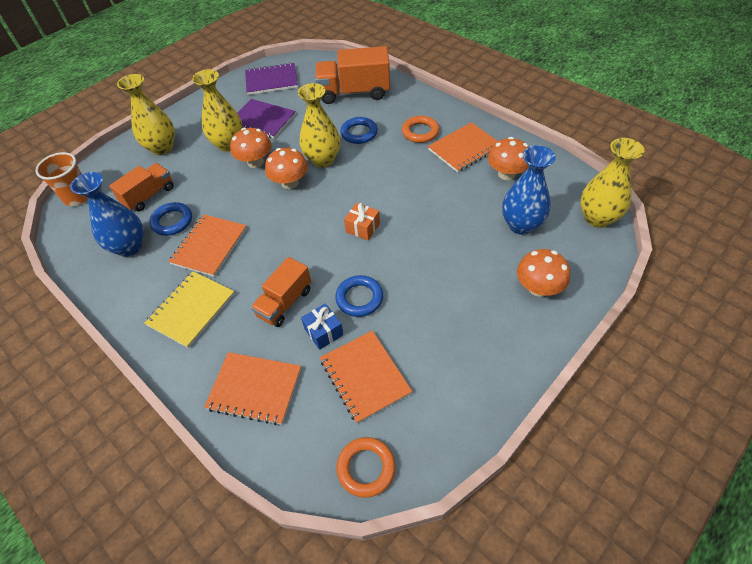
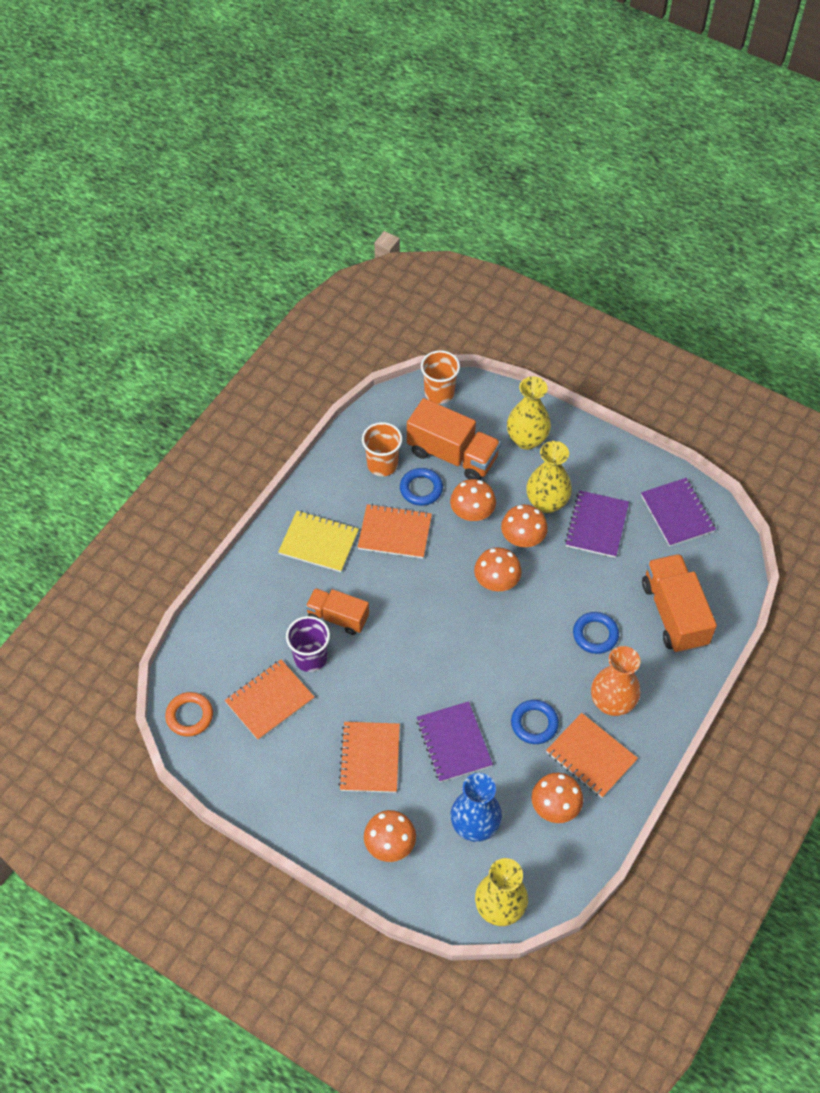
camera: 75 degrees right, 5 degrees up
blue vase [70,172,143,257] -> orange cup [362,422,402,476]
orange truck [109,163,173,212] -> orange truck [407,398,501,480], size x1.58
orange notebook [204,352,301,425] -> orange notebook moved to [338,722,400,793]
yellow vase [298,83,340,167] -> none
blue gift [301,303,344,350] -> purple cup [286,616,330,672]
blue ring [335,275,383,317] -> blue ring moved to [511,700,559,744]
orange gift [344,203,380,241] -> none
orange ring [402,116,439,143] -> orange vase [591,646,641,716]
none -> purple notebook [416,701,493,782]
none -> orange mushroom [450,479,496,521]

